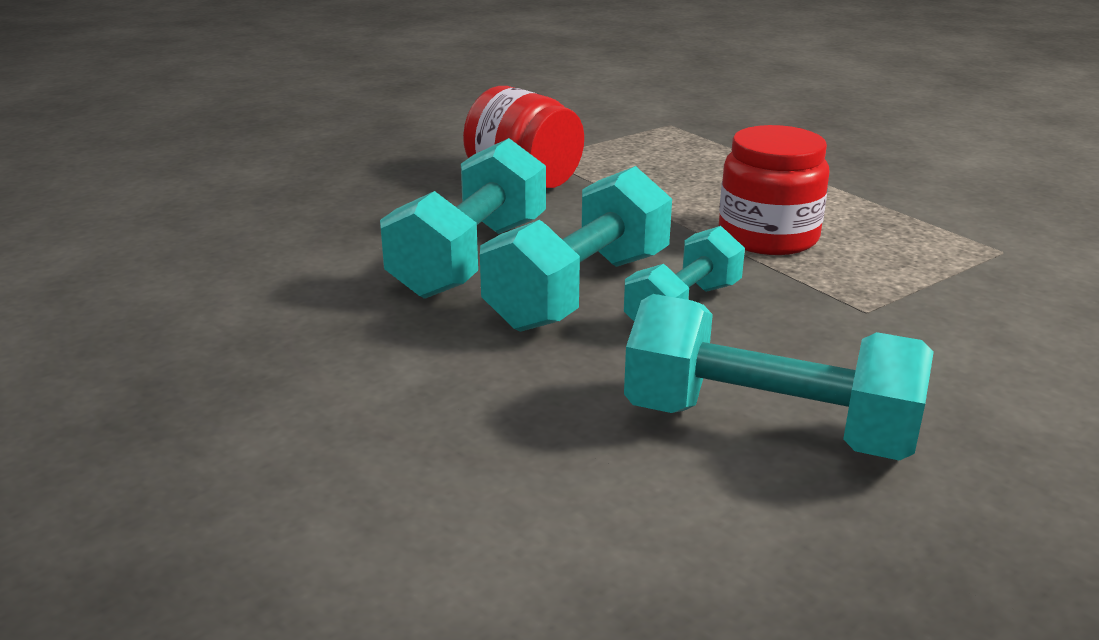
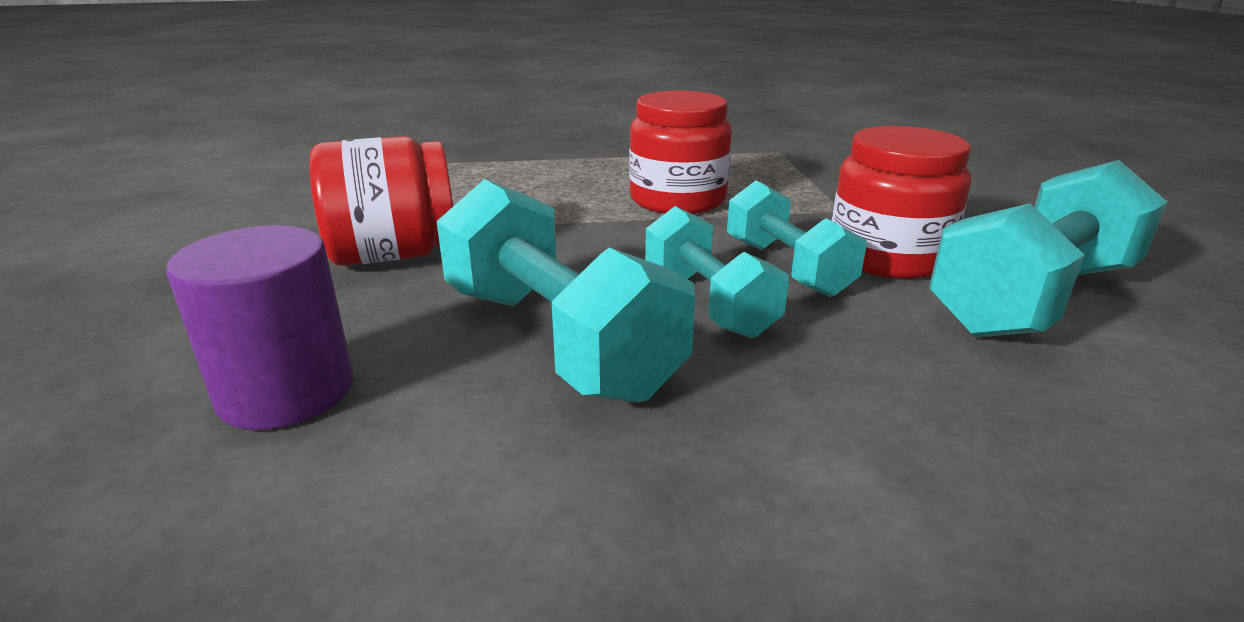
camera: 60 degrees left, 0 degrees up
turquoise dumbbell [480,166,672,332] -> turquoise dumbbell [645,206,789,338], size x0.64
none -> purple cylinder [166,225,353,430]
none -> red jar [832,126,971,279]

